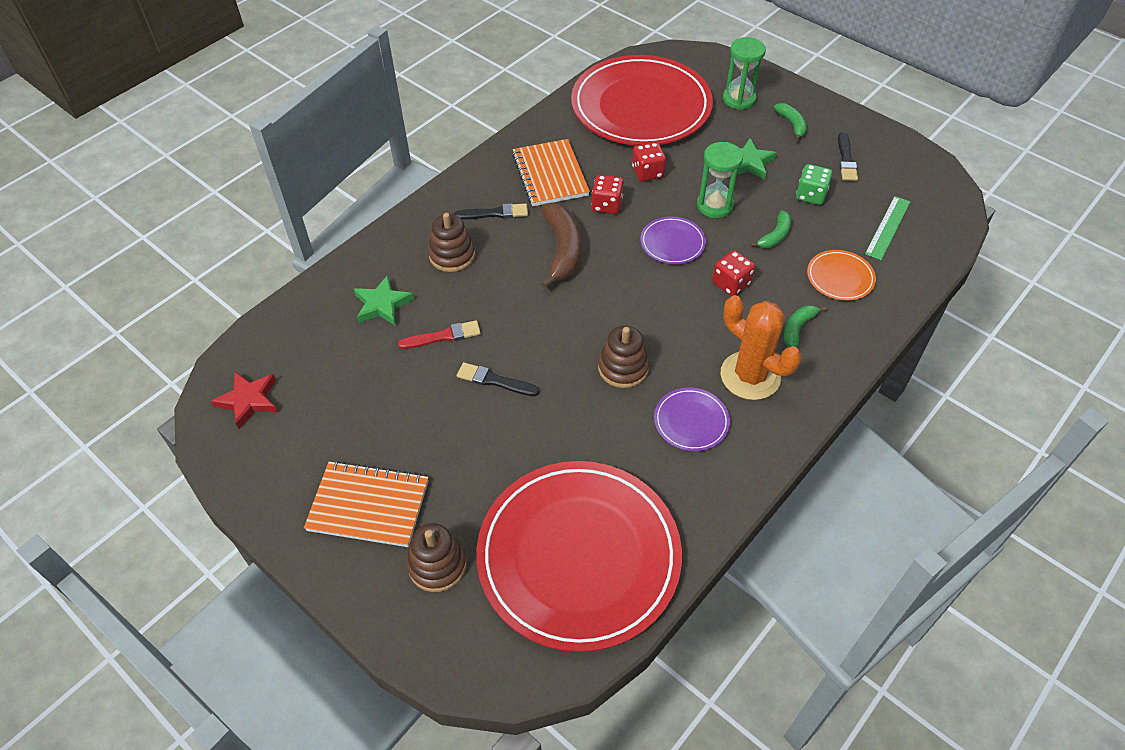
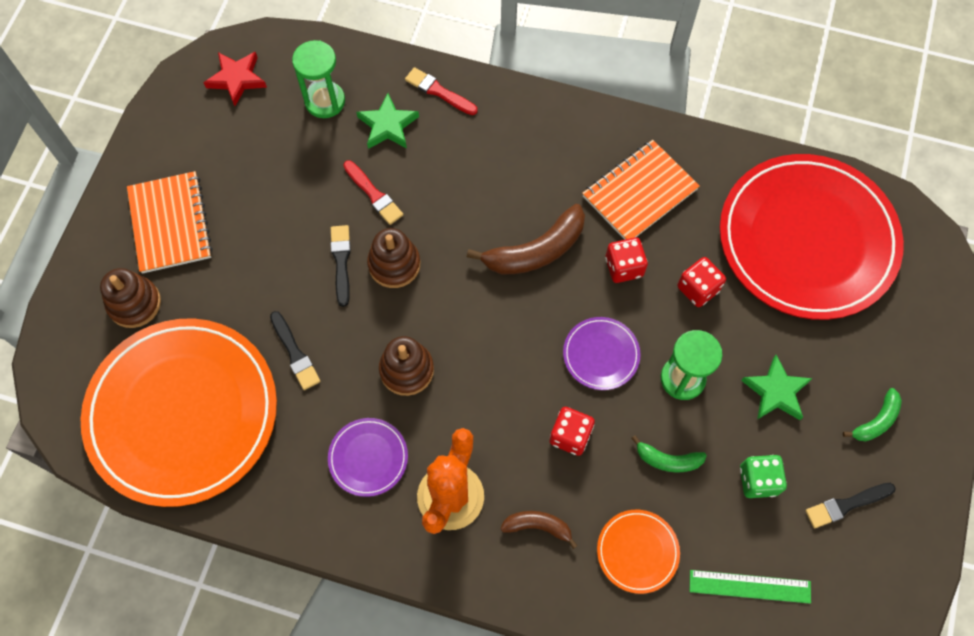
camera: 65 degrees right, 15 degrees up
brown stacking toy [428,213,475,272] -> brown stacking toy moved to [367,228,420,288]
black brush [454,203,528,220] -> black brush moved to [270,311,320,390]
red plate [476,461,682,652] -> orange plate [81,318,277,507]
green hourglass [723,37,766,110] -> green hourglass moved to [292,40,345,118]
green banana [784,305,827,347] -> brown banana [501,511,578,549]
none -> red brush [405,67,477,115]

